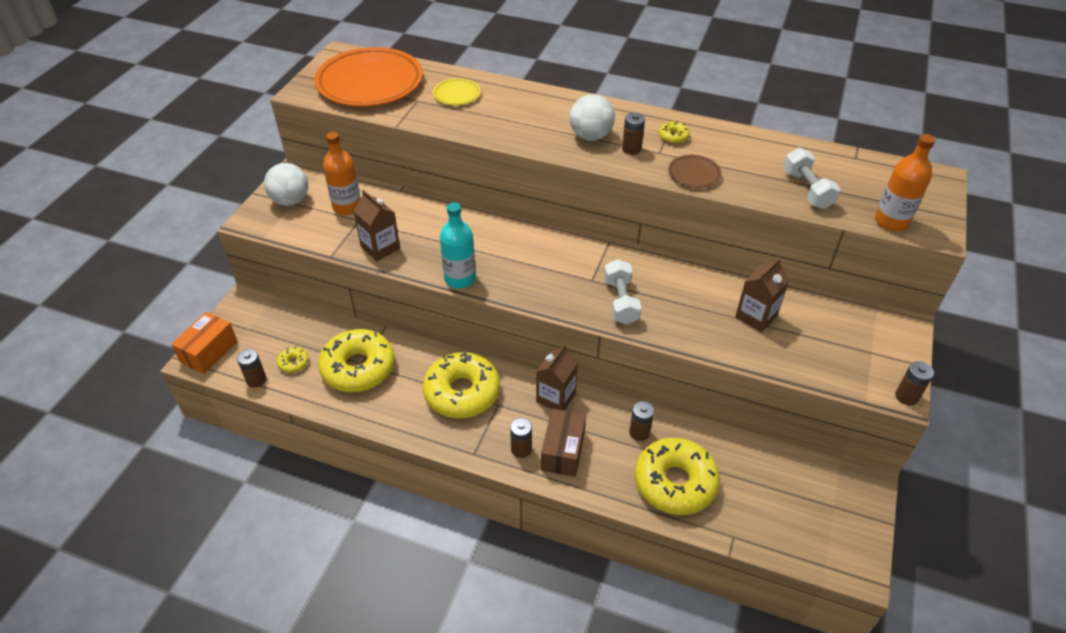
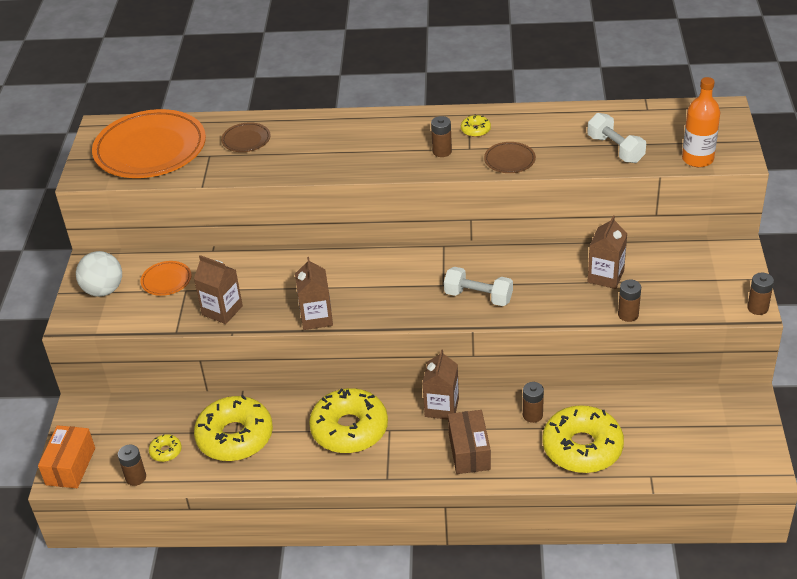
camera: 15 degrees left, 5 degrees down
orange bottle [323,132,361,215] -> orange plate [140,261,191,296]
yellow plate [433,78,481,105] -> brown plate [221,122,271,152]
turquoise bottle [440,202,476,289] -> brown carton [295,257,333,330]
brown battery [510,418,532,458] -> brown battery moved to [618,280,641,322]
white ball [570,94,615,141] -> none
white dumbbell [604,259,641,325] -> white dumbbell turned 45 degrees counterclockwise [444,267,513,306]

